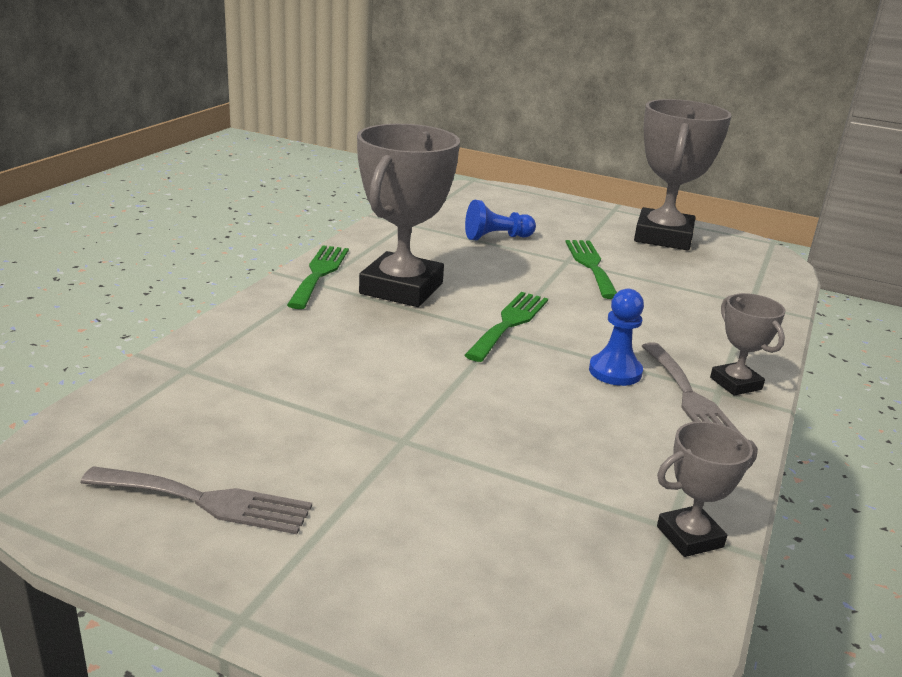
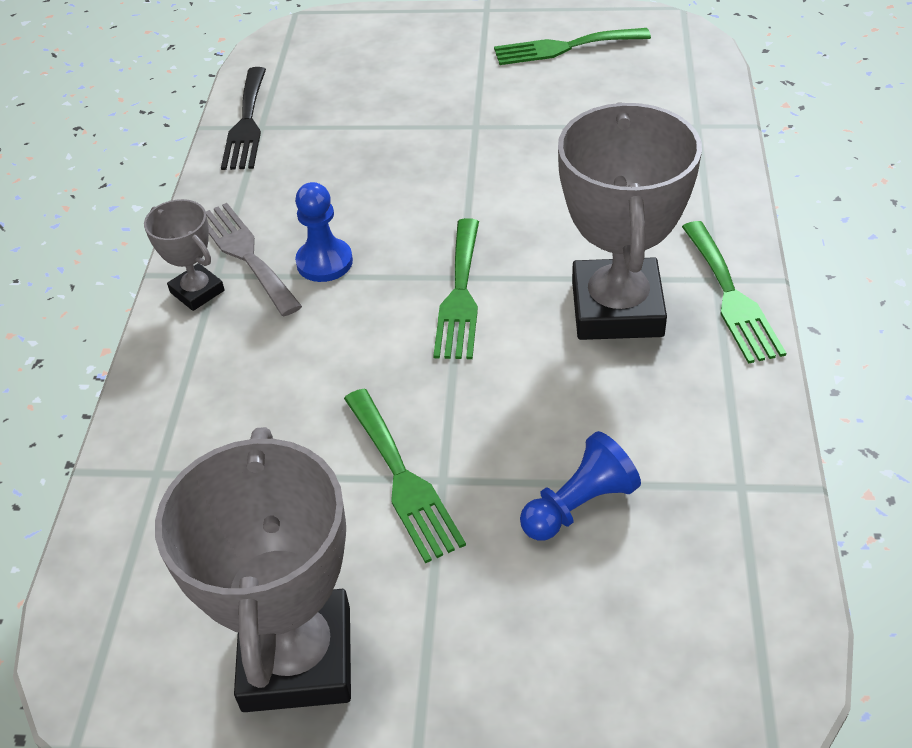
camera: 165 degrees right, 20 degrees up
grey fork [80,466,312,534] -> green fork [494,28,651,65]
grey trophy [657,421,758,557] -> black fork [221,67,266,170]

